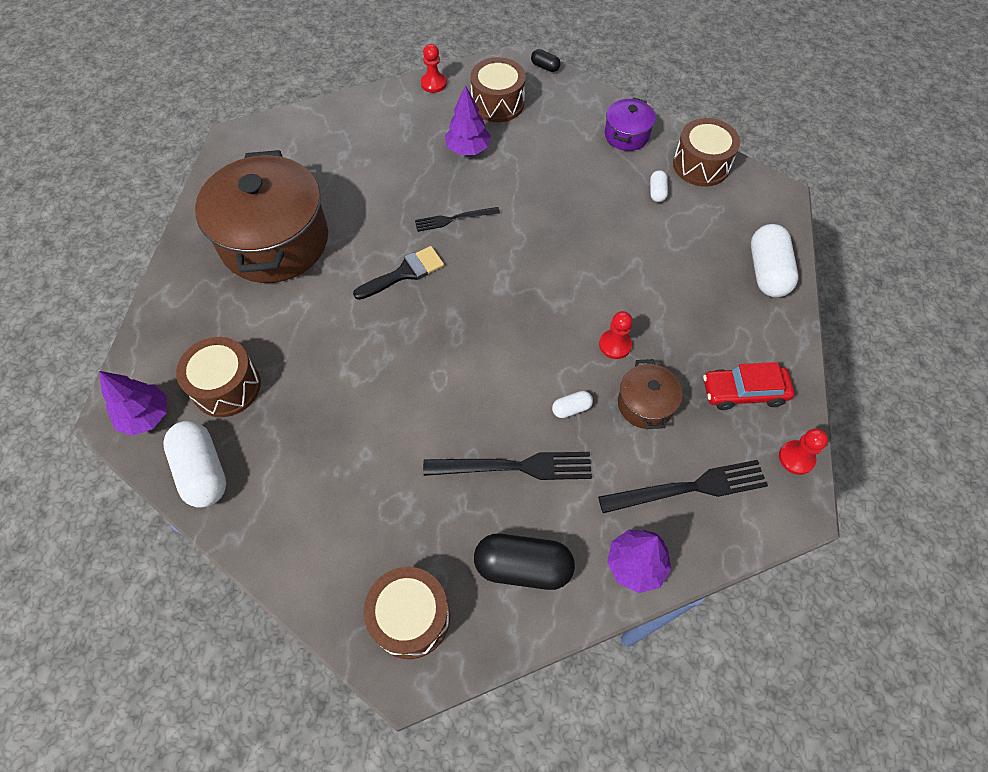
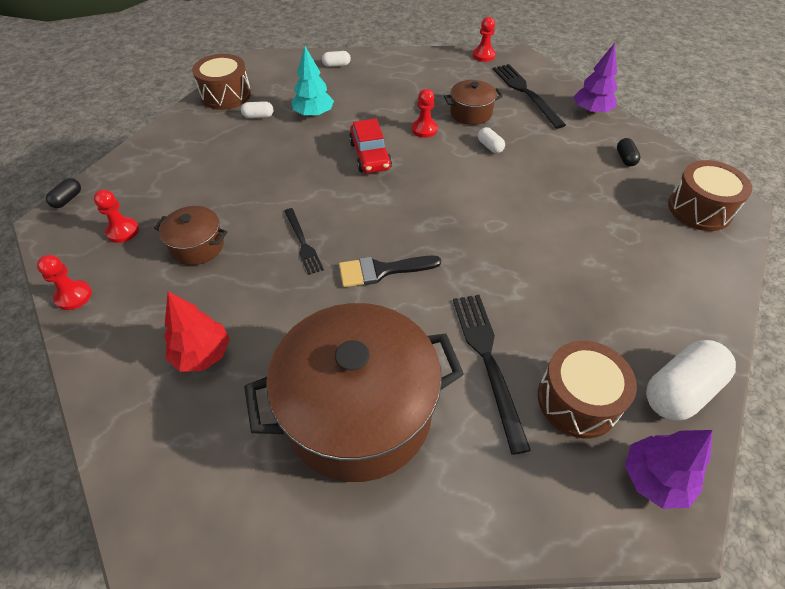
camera: 100 degrees left, 10 degrees down
black brush [353,246,444,300] -> black brush turned 60 degrees counterclockwise [339,256,441,287]
black fork [423,452,592,480] -> black fork moved to [453,295,531,455]
purple tree [445,85,491,155] -> brown pot [154,206,227,265]
brown drum [470,57,526,122] -> red pawn [94,189,139,243]
black capsule [474,534,575,590] -> black capsule [617,138,640,167], size x0.48
purple pot [605,97,656,151] -> none
red car [703,362,794,410] -> red car moved to [349,119,392,173]
white capsule [751,224,798,298] -> white capsule [322,51,351,67], size x0.48
none -> red tree [164,291,230,372]
none -> turquoise tree [292,46,334,118]

